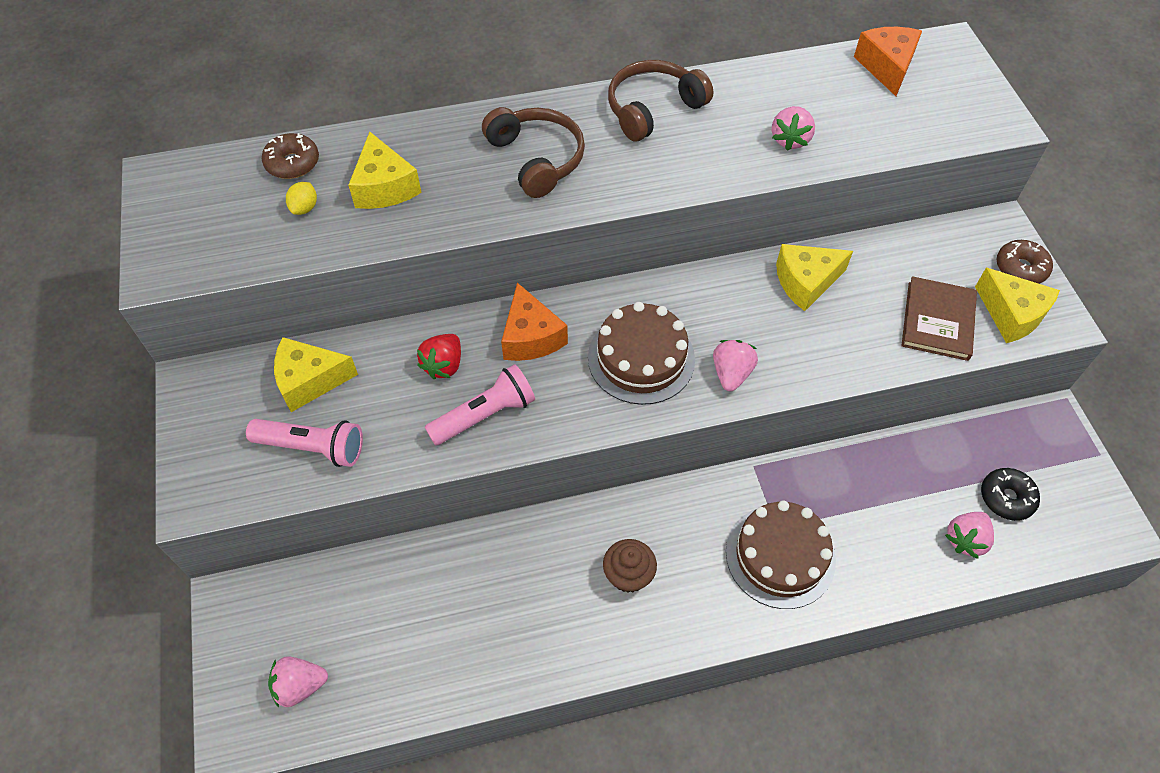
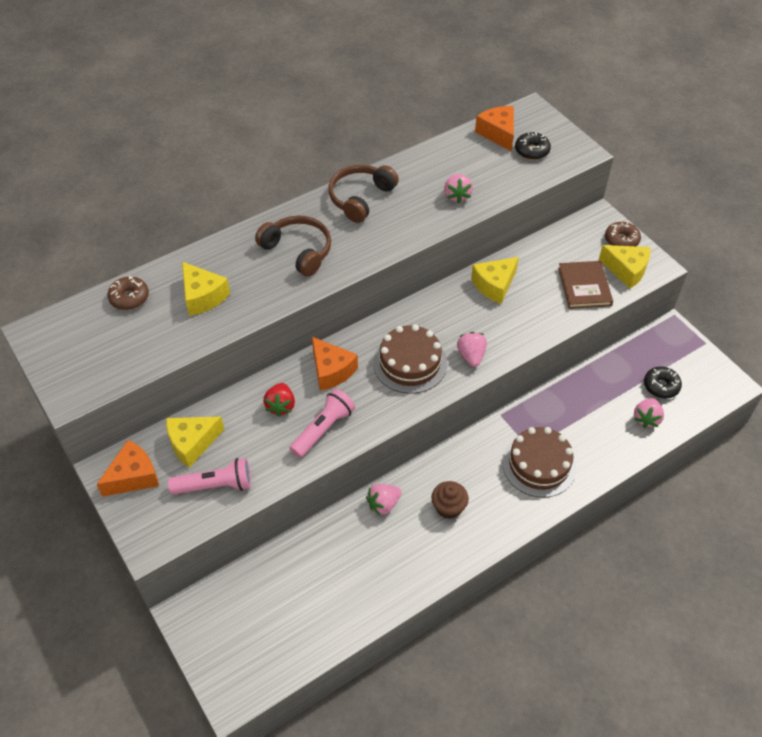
camera: 20 degrees left, 5 degrees down
pink strawberry [268,656,328,707] -> pink strawberry moved to [366,484,402,516]
yellow lemon [286,182,317,215] -> none
none -> orange cheese [96,440,159,497]
none -> black donut [515,132,551,160]

